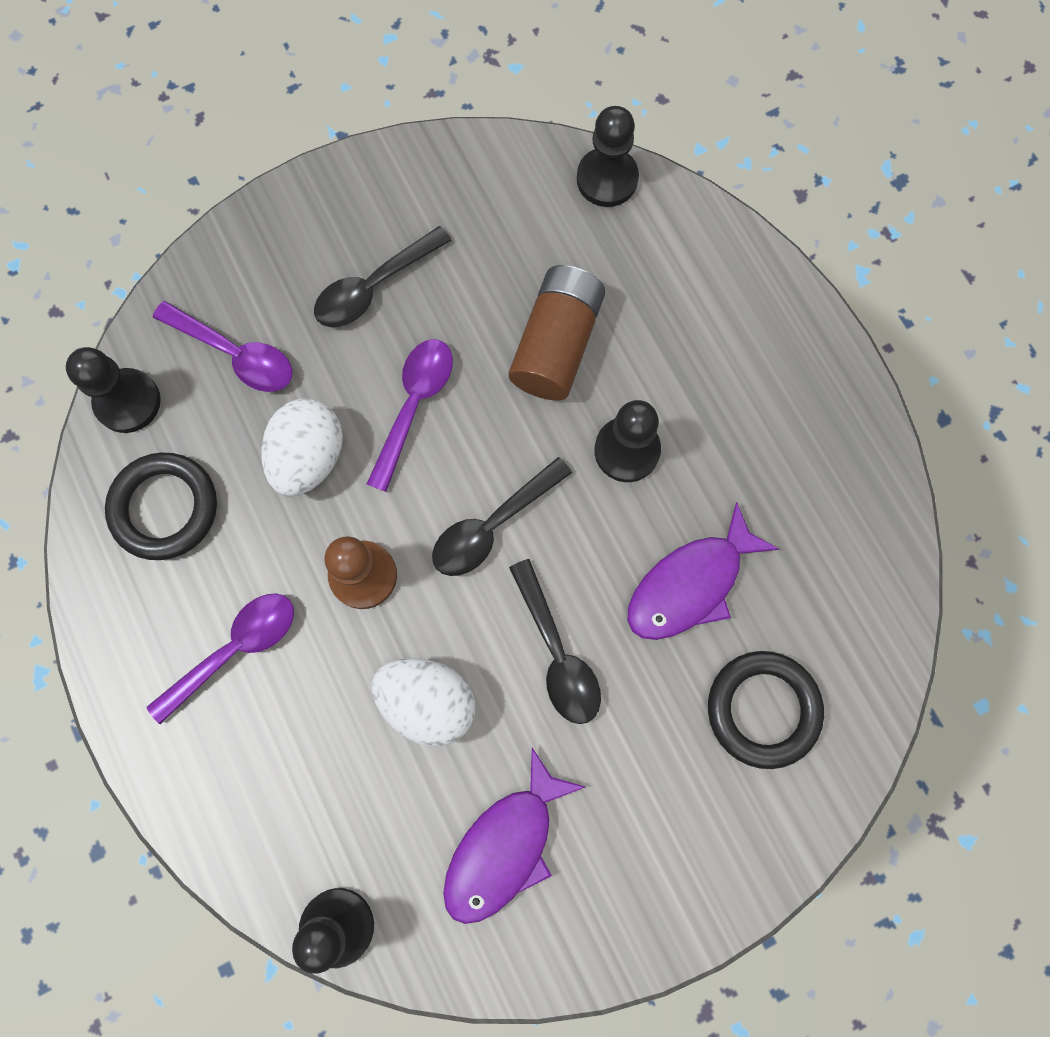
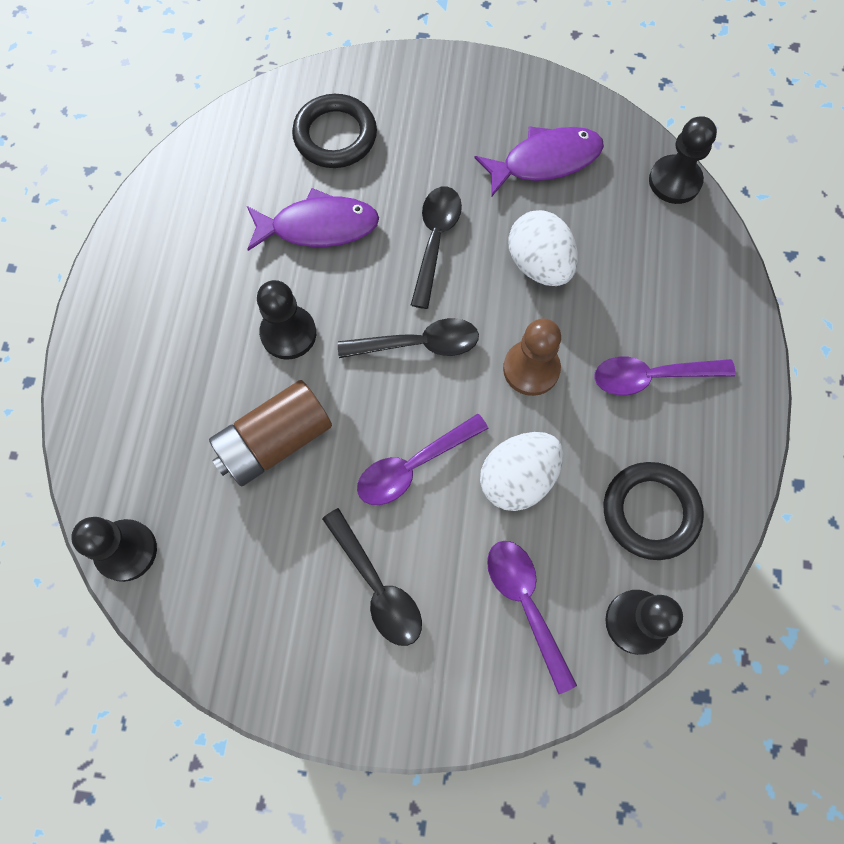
camera: 145 degrees left, 5 degrees down
black spoon [314,226,451,327] -> black spoon turned 60 degrees clockwise [322,508,422,646]

